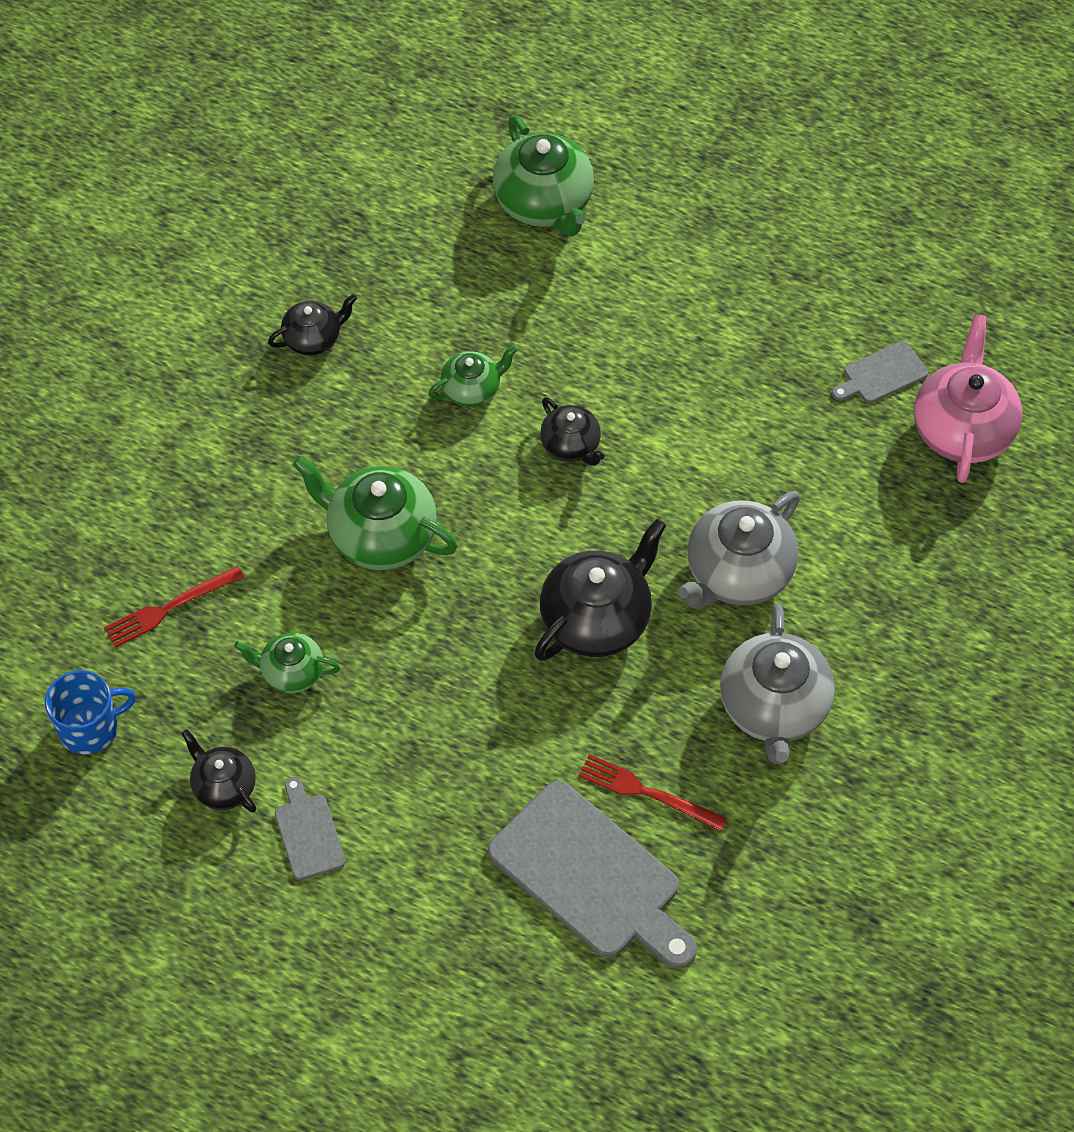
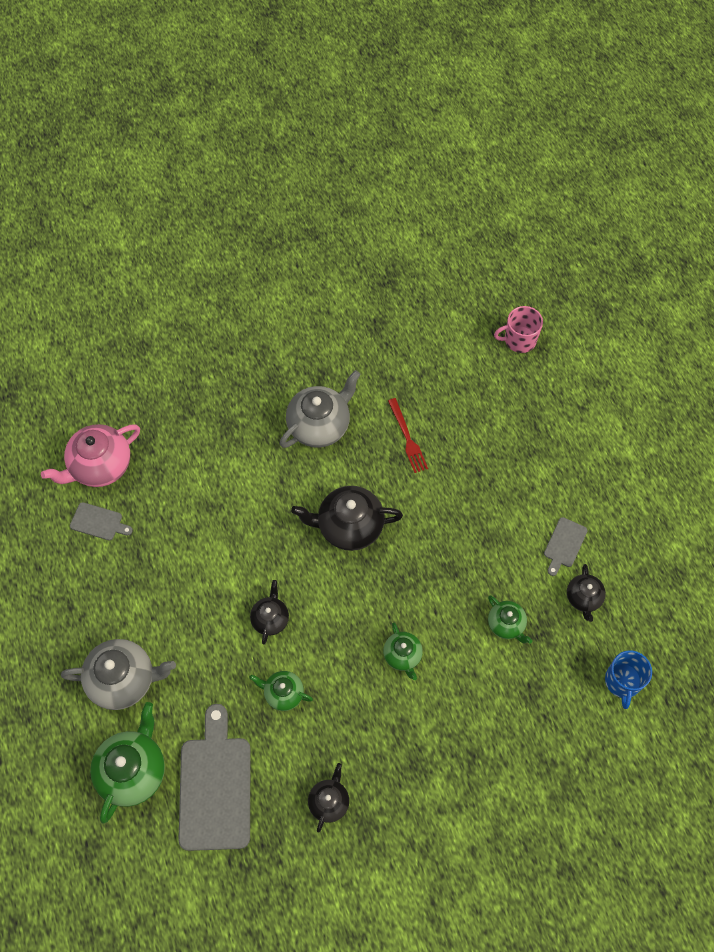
camera: 135 degrees left, 5 degrees up
blue mug [45,670,136,754] -> blue mug turned 105 degrees counterclockwise [605,650,652,709]
red fork [104,566,244,648] -> none
black teapot [268,294,357,356] -> black teapot turned 90 degrees clockwise [308,763,349,833]
green teapot [293,456,458,570] -> green teapot [383,623,423,680], size x0.56
grey cutting board [488,781,697,969] -> grey cutting board moved to [178,704,250,851]
grey teapot [678,491,800,608] -> grey teapot moved to [61,639,176,710]
none -> pink mug [494,306,543,353]

